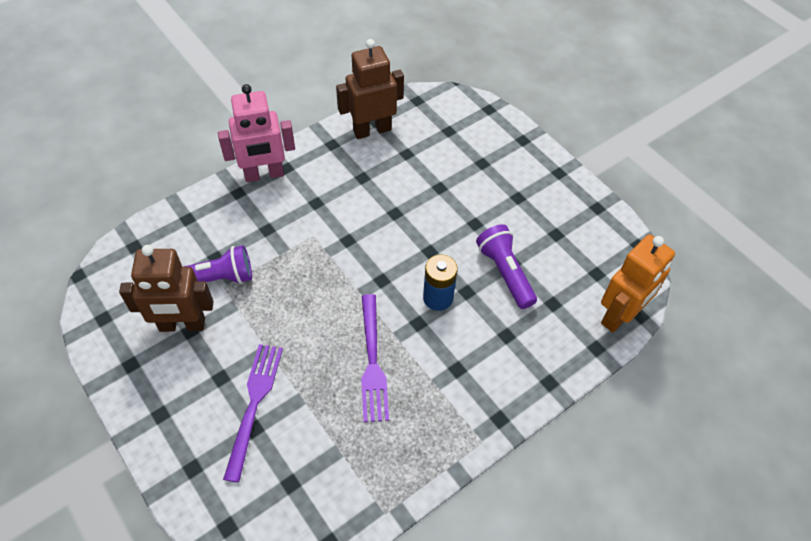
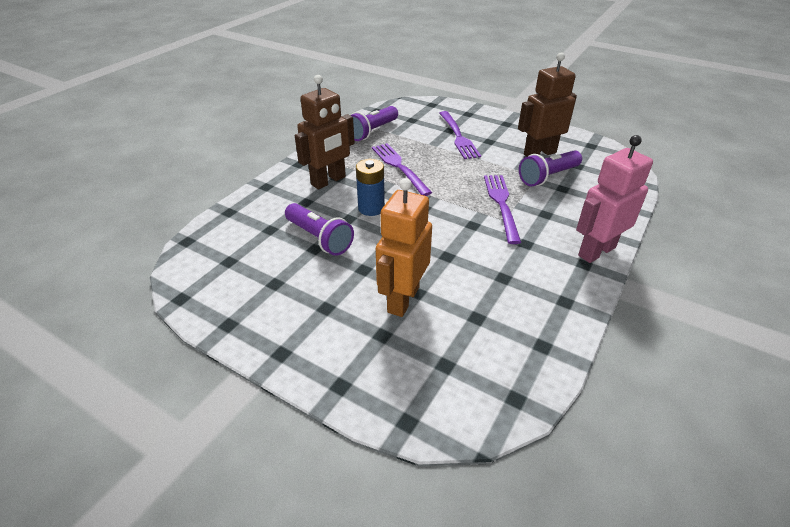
camera: 160 degrees right, 15 degrees down
brown robot [336,39,404,139] -> brown robot moved to [295,75,355,190]
orange robot [601,235,675,333] -> orange robot moved to [376,178,432,317]
none -> purple flashlight [350,106,398,141]
none -> purple fork [484,175,521,244]

